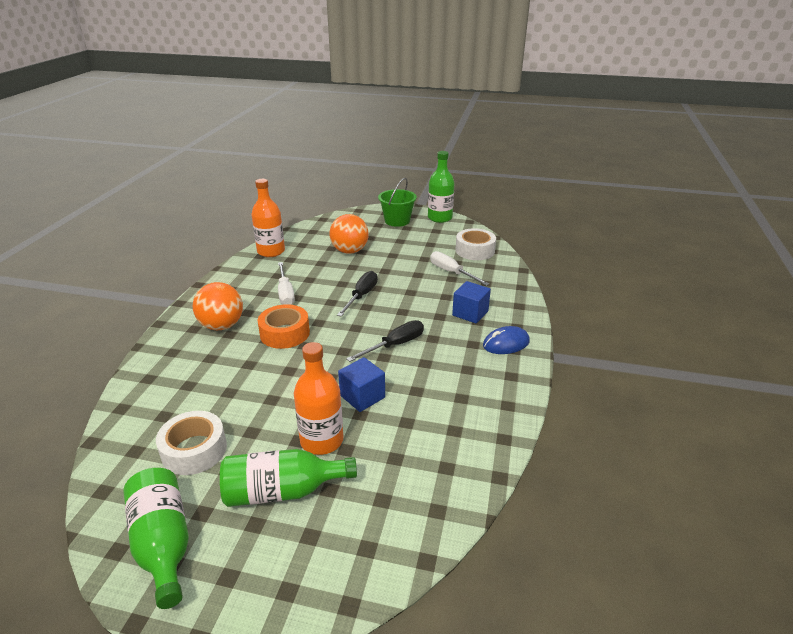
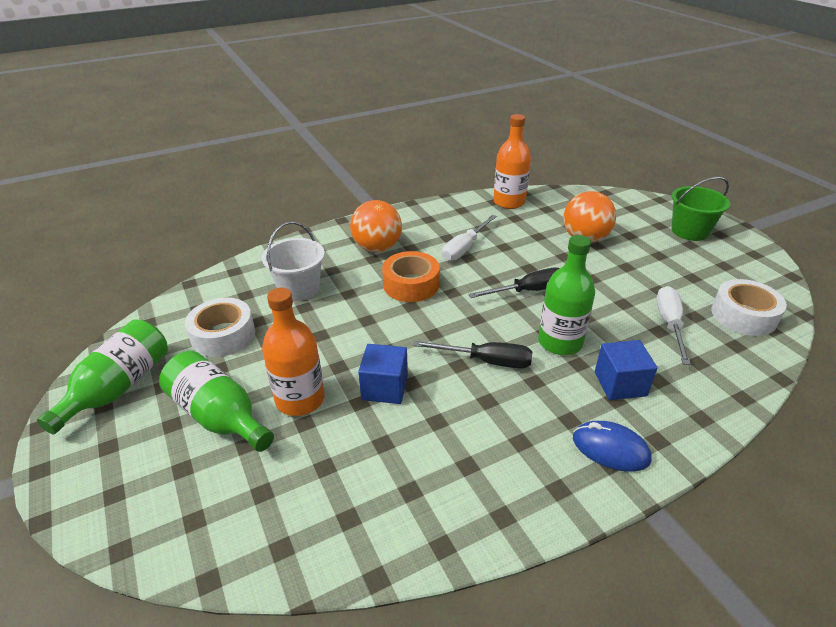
camera: 50 degrees right, 5 degrees up
green bottle [428,151,455,223] -> green bottle moved to [538,235,595,355]
none -> white bucket [262,222,325,301]

